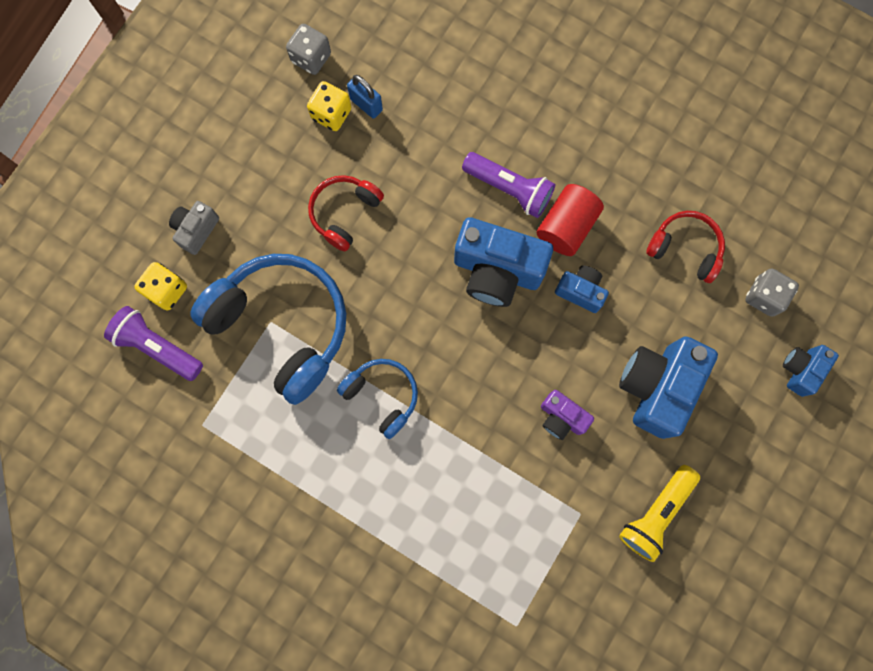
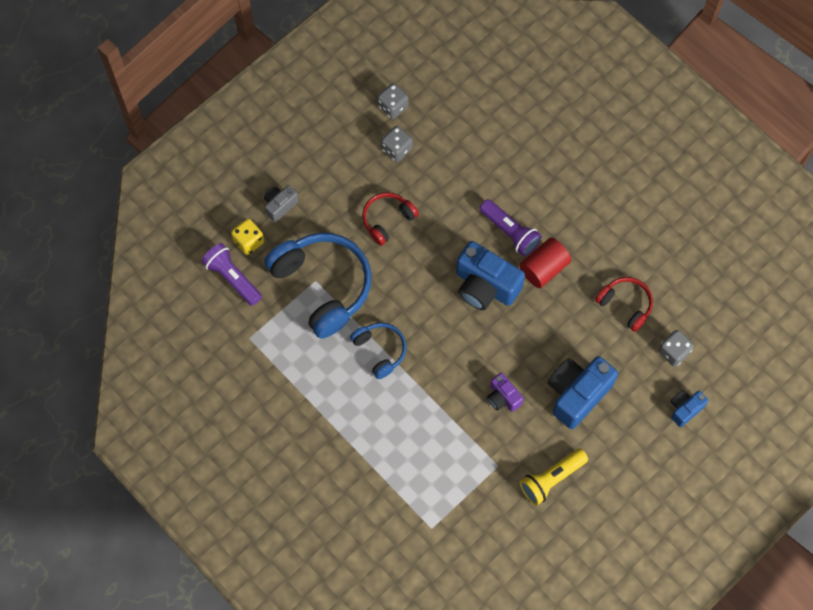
camera: 15 degrees right, 10 degrees down
yellow dice [307,81,351,131] -> grey dice [381,126,413,162]
blue padlock [347,75,383,119] -> none
blue camera [555,265,609,313] -> none

